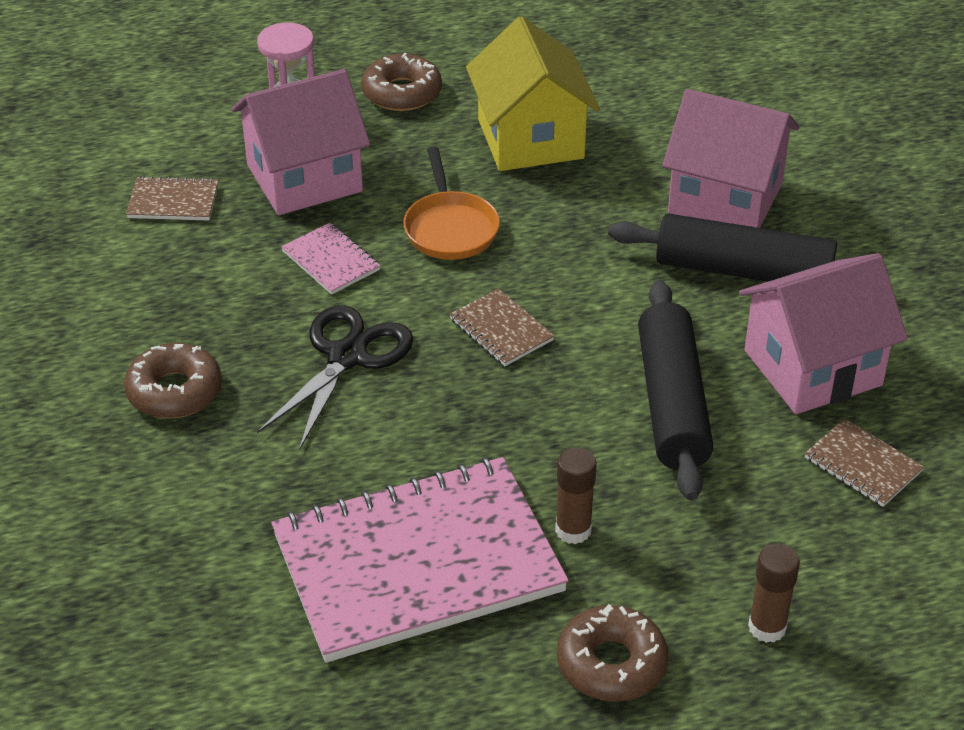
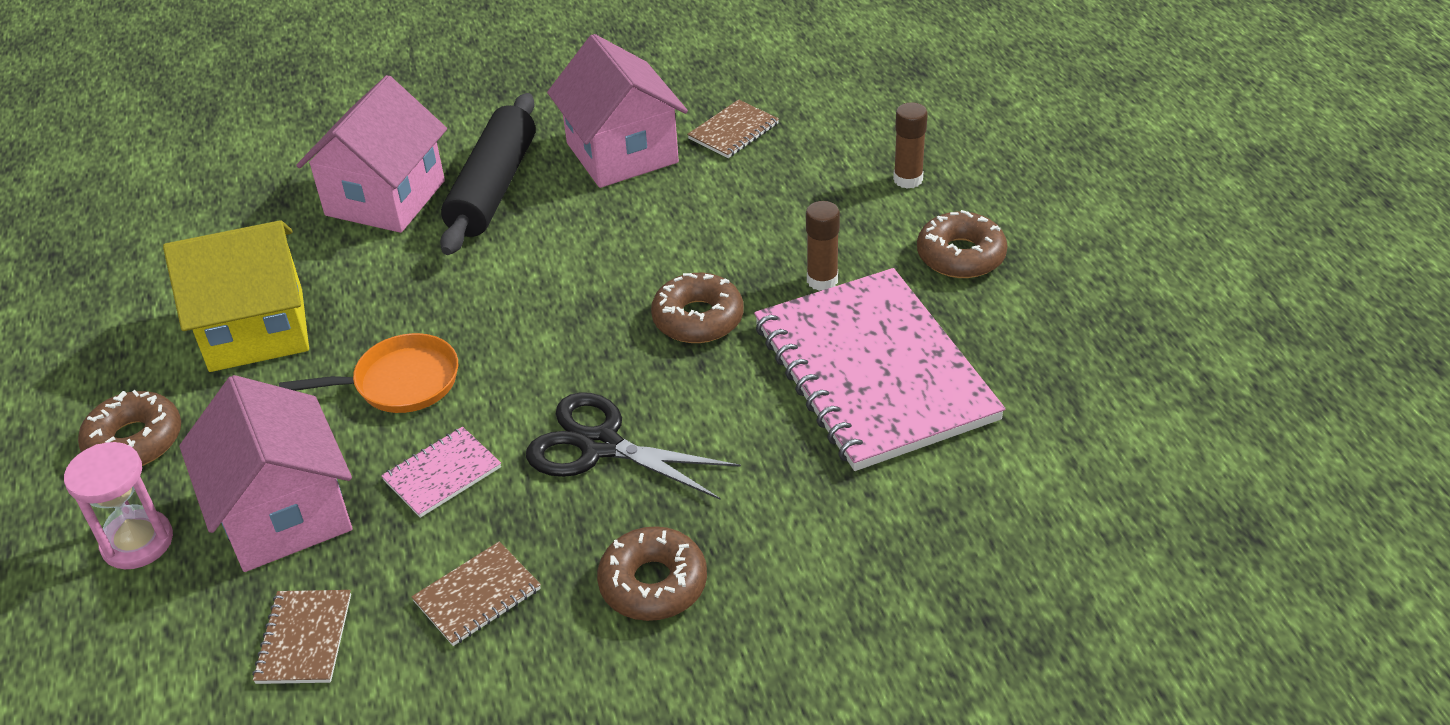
camera: 90 degrees left, 0 degrees up
brown notebook [450,288,554,366] -> brown notebook moved to [412,541,541,646]
black rolling pin [638,280,713,500] -> none
none -> brown donut [651,273,744,343]

